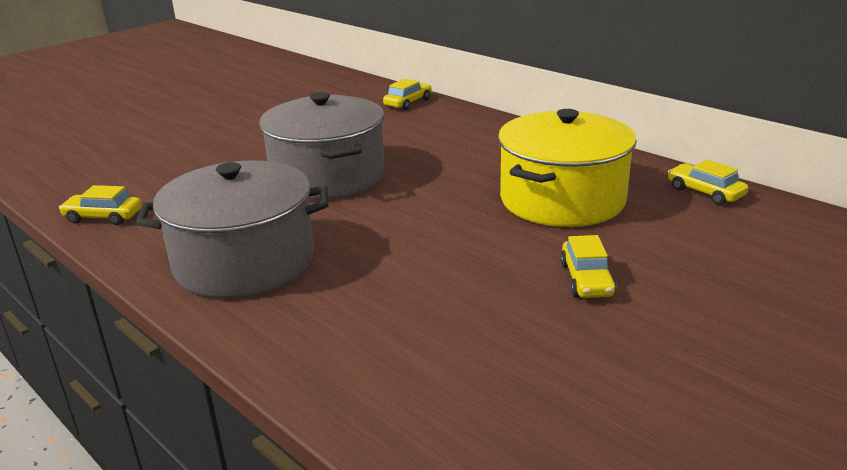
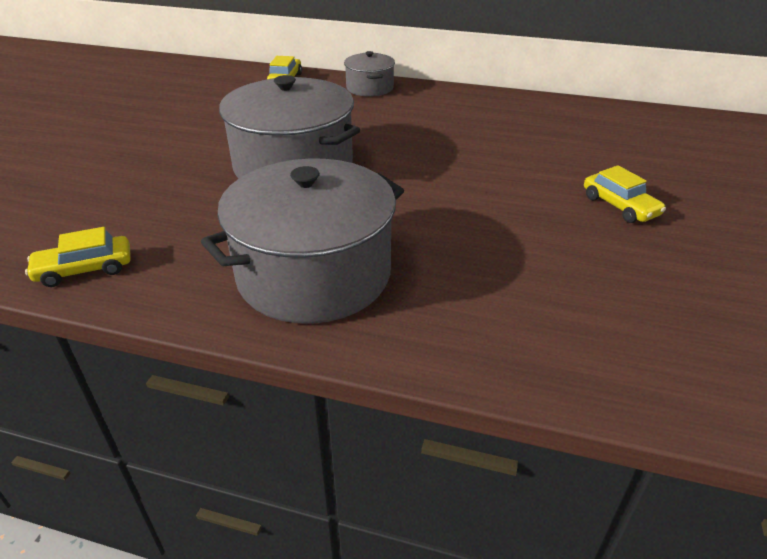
camera: 30 degrees left, 10 degrees up
yellow pot [498,109,637,227] -> none
yellow car [668,159,748,205] -> none
none -> grey pot [344,51,395,97]

